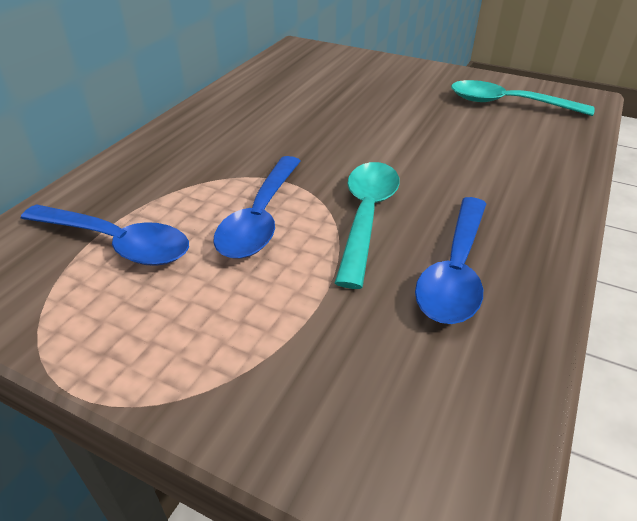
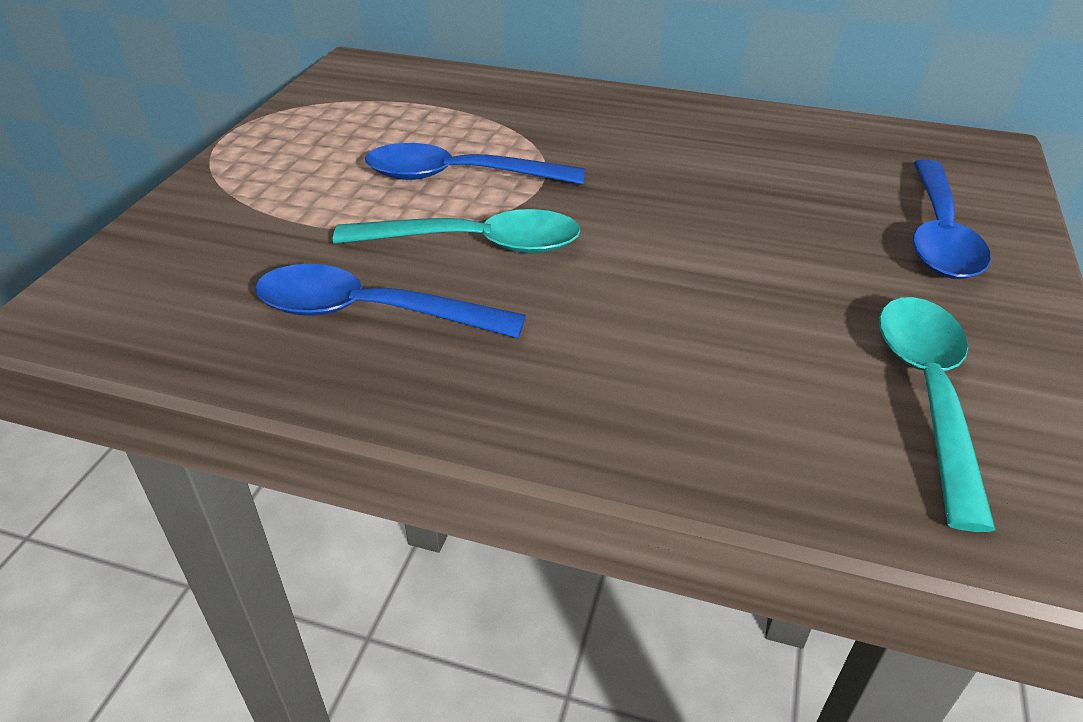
camera: 80 degrees right, 0 degrees up
blue spoon [21,204,189,266] -> blue spoon moved to [913,159,991,279]

